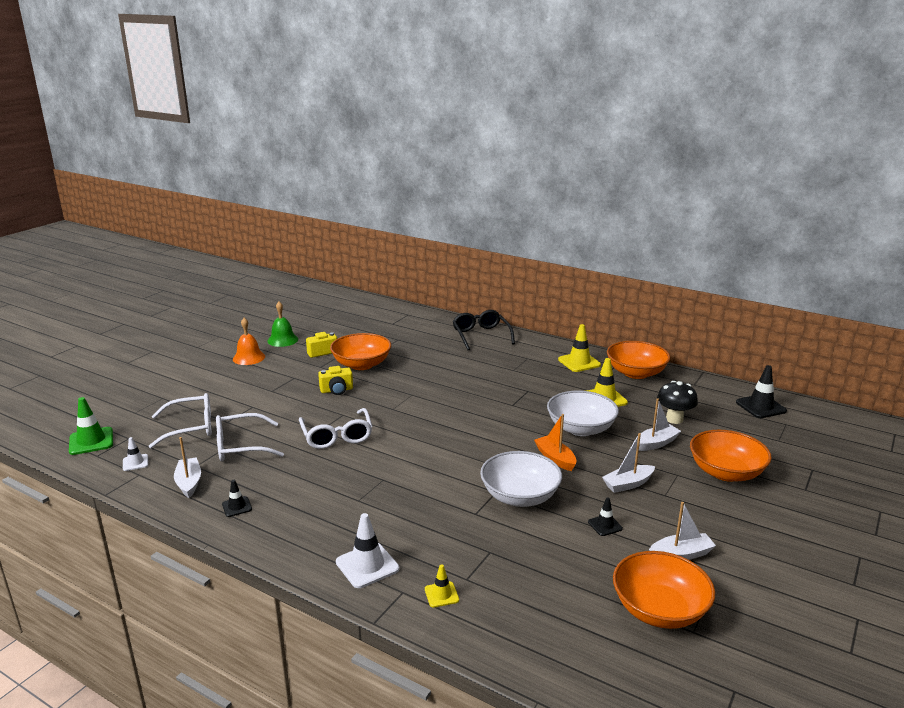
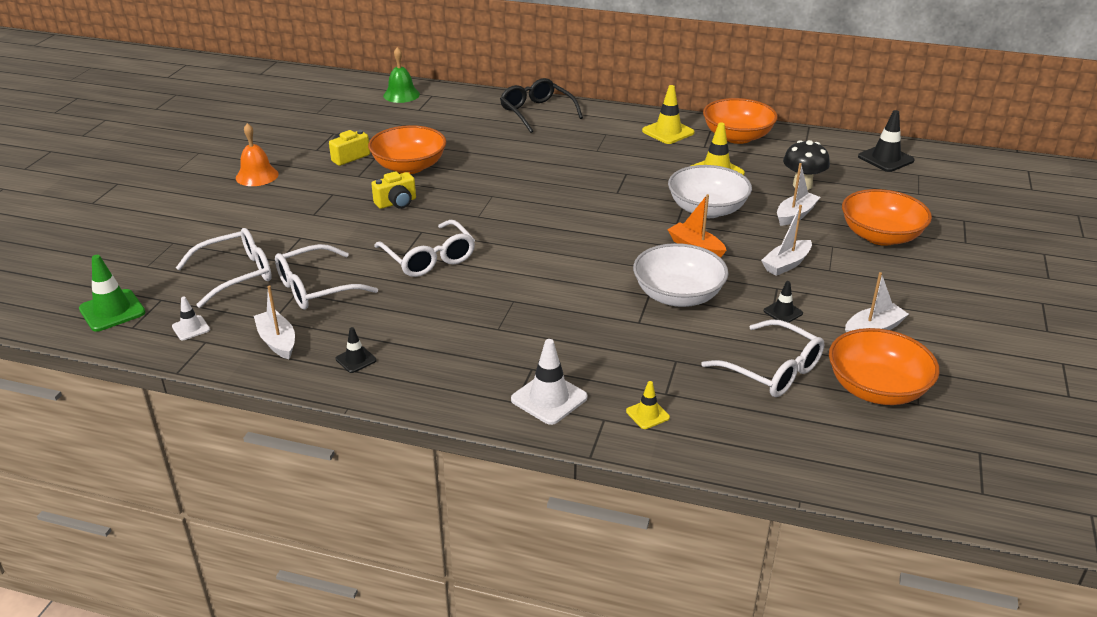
camera: 15 degrees left, 10 degrees up
green bell [267,302,298,347] -> green bell moved to [383,47,420,103]
none -> white glasses [701,319,824,397]

